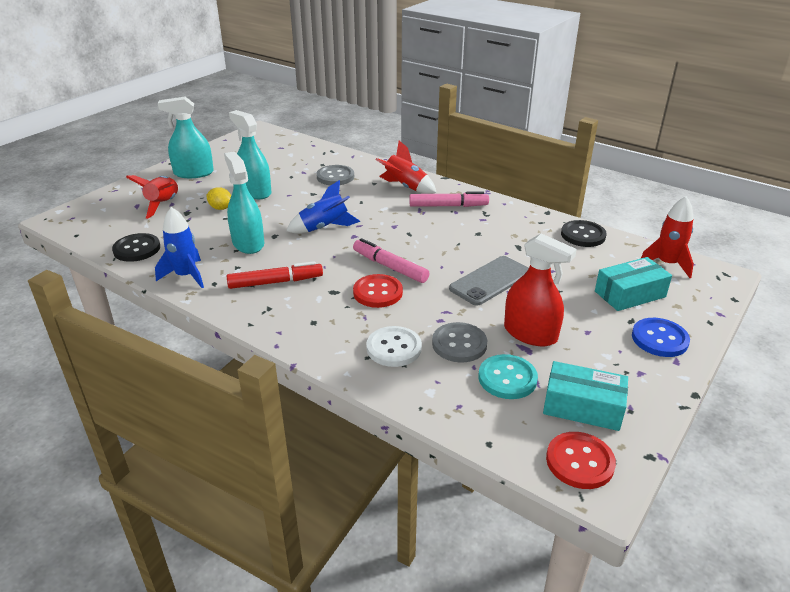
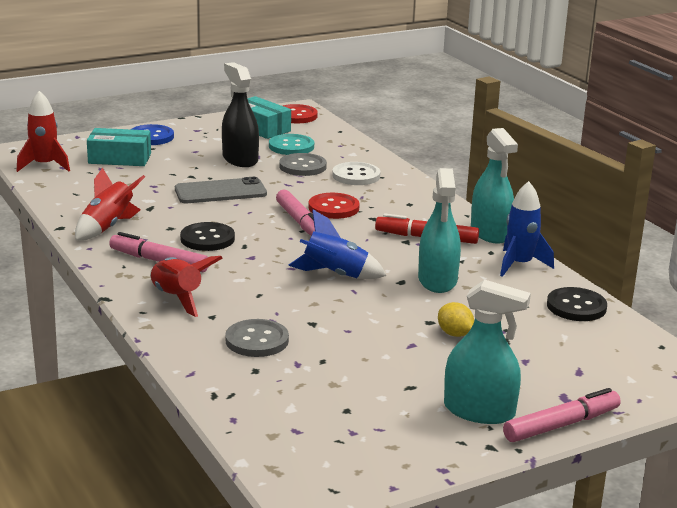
camera: 155 degrees left, 10 degrees down
red rocket [126,175,178,219] -> red rocket moved to [75,168,145,241]
turquoise spray bottle [229,110,272,199] -> turquoise spray bottle moved to [471,128,518,244]
red spray bottle [504,233,577,346] -> black spray bottle [222,62,259,167]
black button [561,220,607,247] -> black button moved to [180,222,235,251]
none -> pink marker [503,388,621,442]

